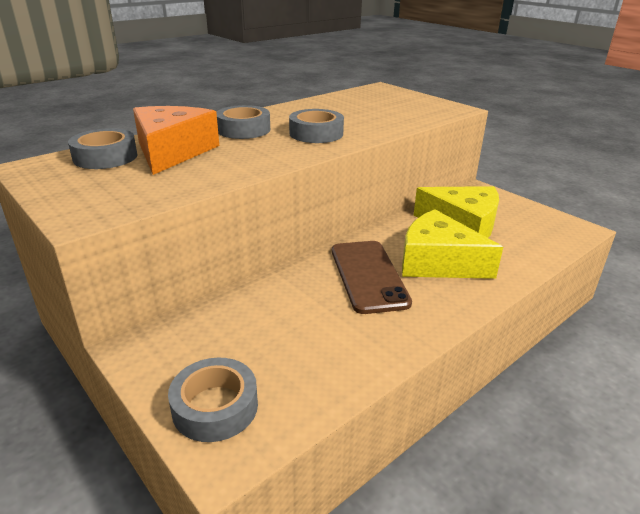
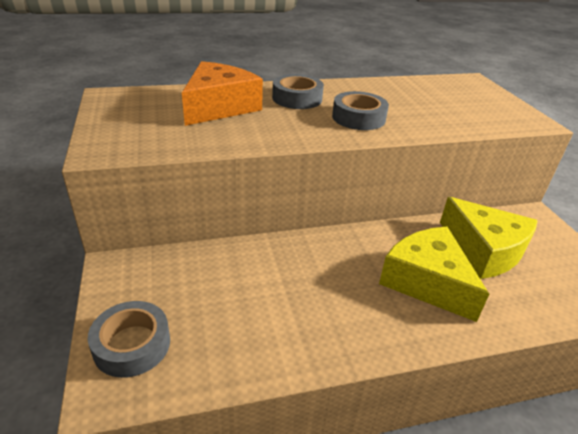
camera: 25 degrees right, 5 degrees up
grey tape [68,128,137,169] -> none
brown phone [332,241,412,314] -> none

